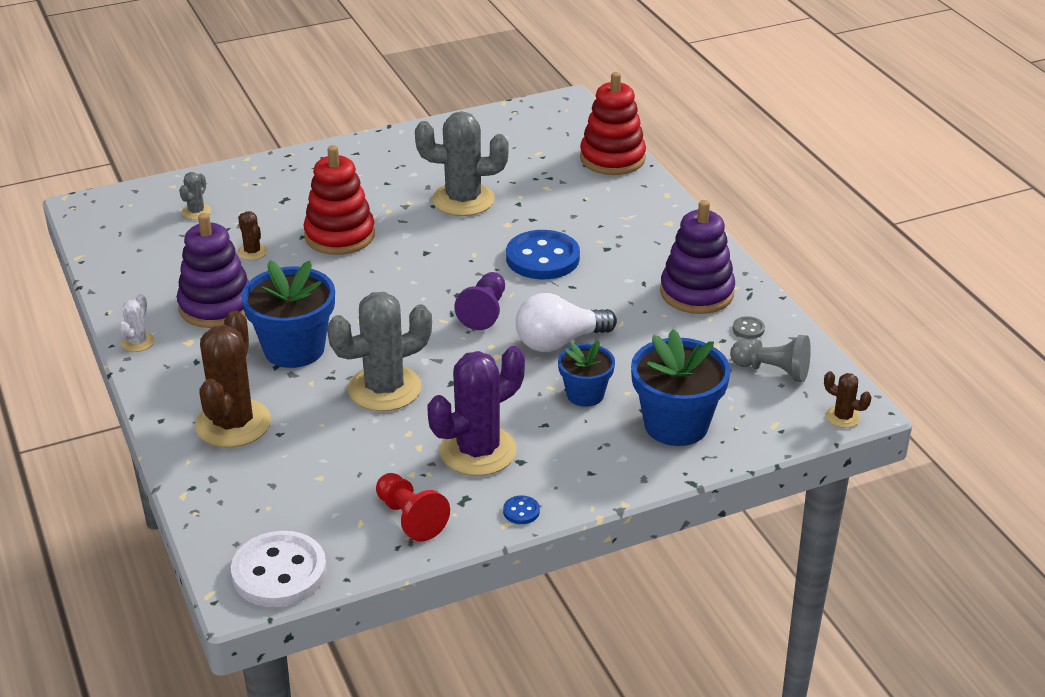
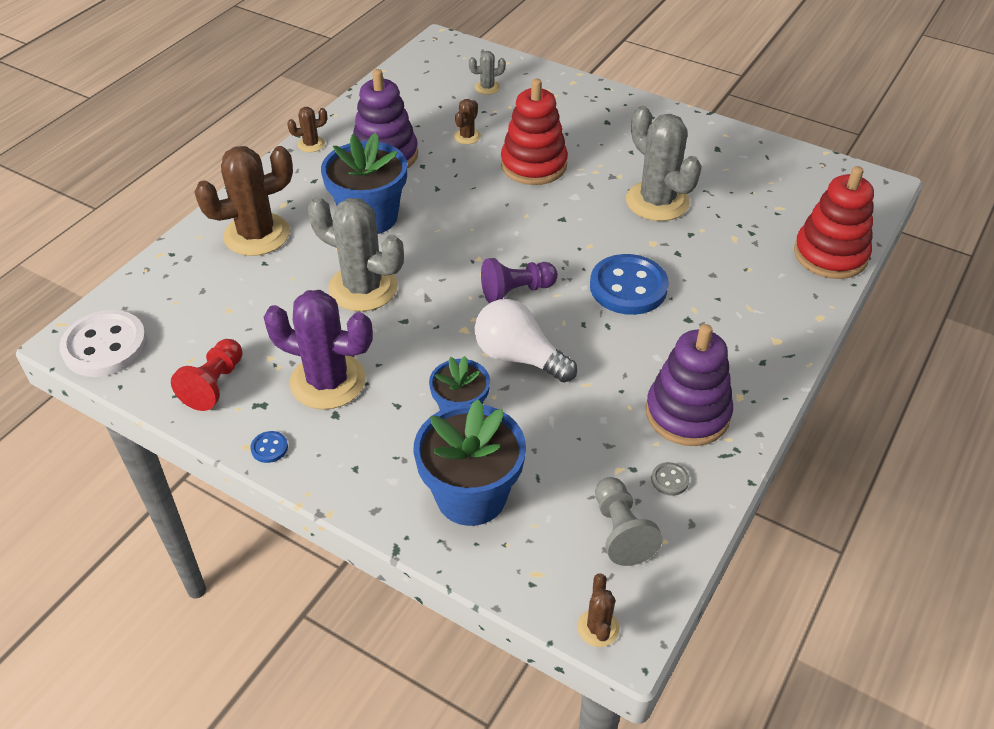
camera: 55 degrees right, 10 degrees up
white cactus [119,294,154,352] -> brown cactus [287,107,327,152]

